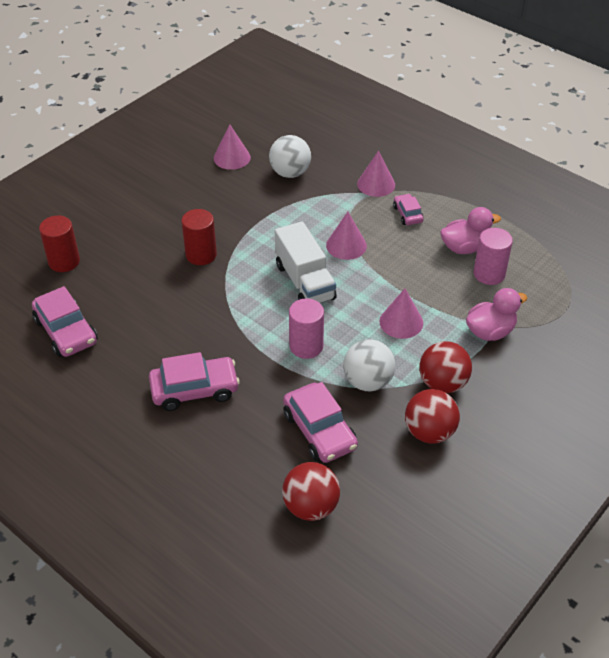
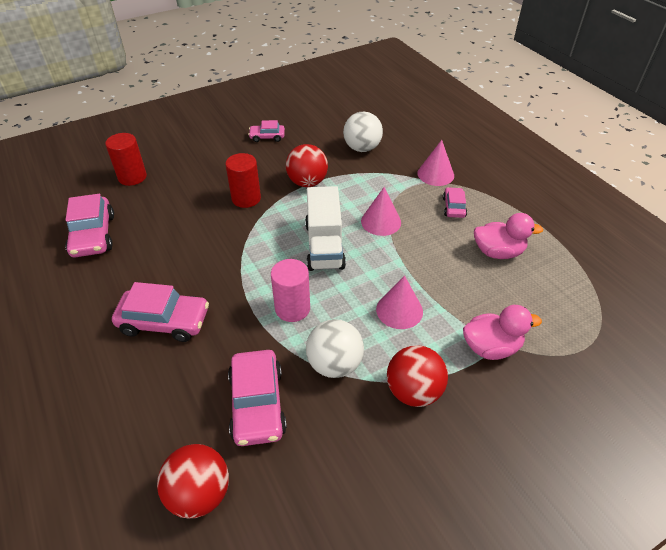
camera: 20 degrees right, 0 degrees up
pink cone [214,124,251,170] -> none
red ball [405,389,460,444] -> red ball moved to [286,144,328,187]
pink cylinder [474,228,513,285] -> none
none -> pink car [248,120,285,142]

